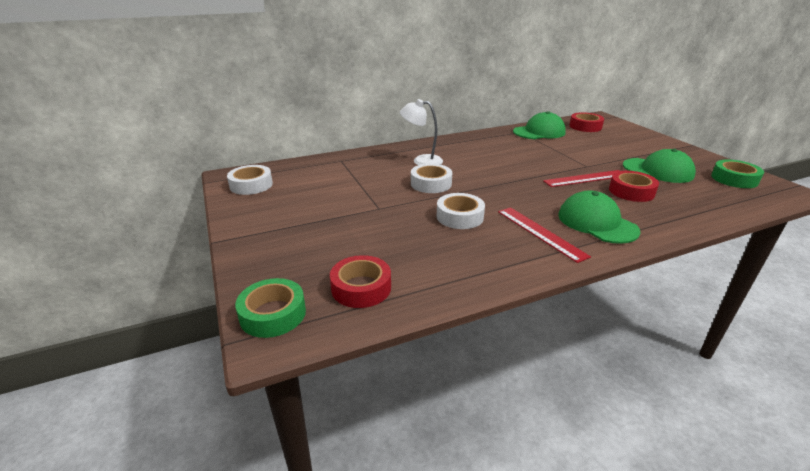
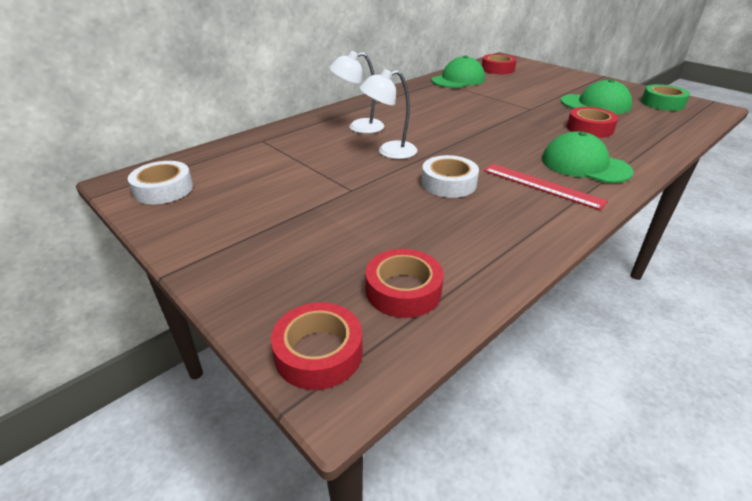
camera: 20 degrees left, 5 degrees up
green tape [235,278,306,338] -> red tape [271,302,363,390]
white tape [411,164,452,193] -> white lamp [359,69,417,159]
red ruler [543,170,620,187] -> none

